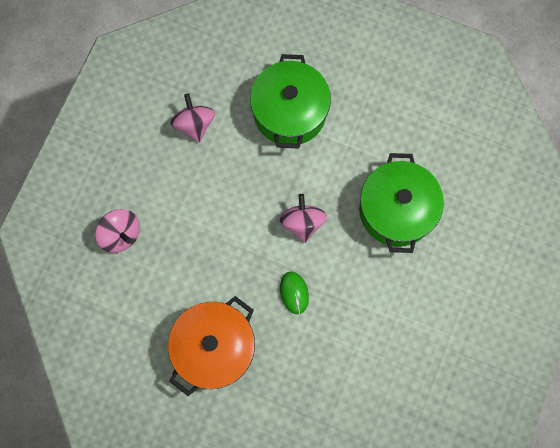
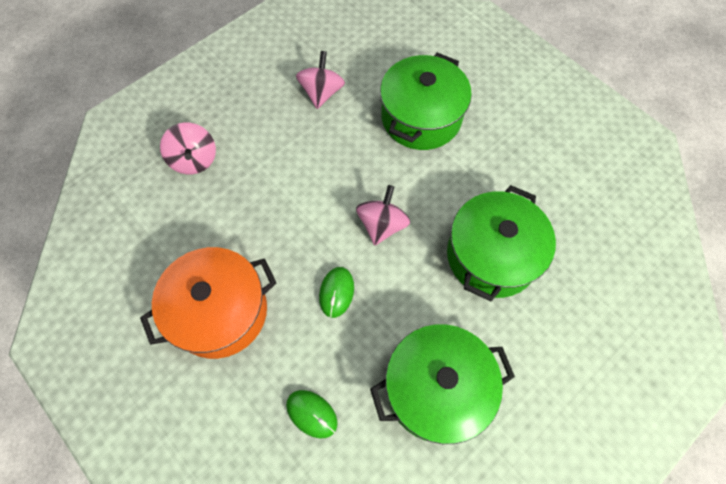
camera: 25 degrees right, 10 degrees down
none -> green mouse [286,390,338,438]
none -> green pot [370,324,515,444]

